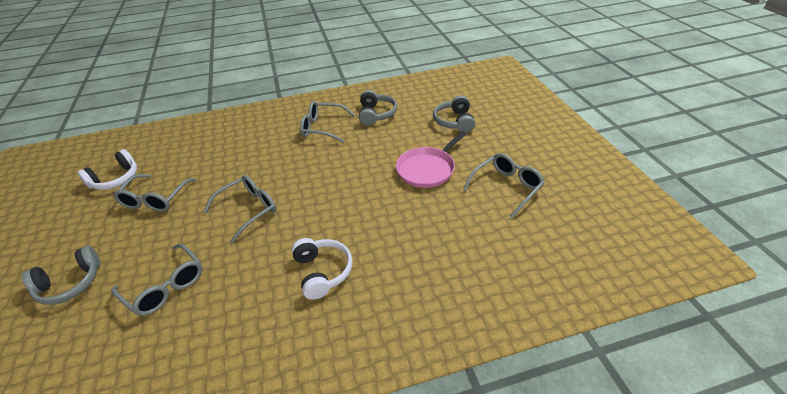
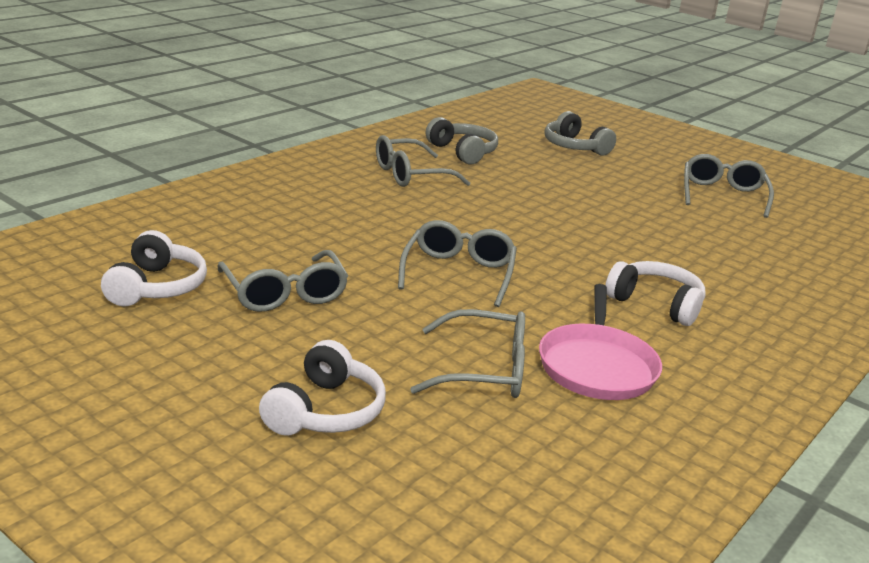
camera: 40 degrees left, 15 degrees down
grey headphones [22,246,101,305] -> white headphones [259,340,386,436]
pink pan [396,131,467,188] -> pink pan moved to [539,284,662,400]

